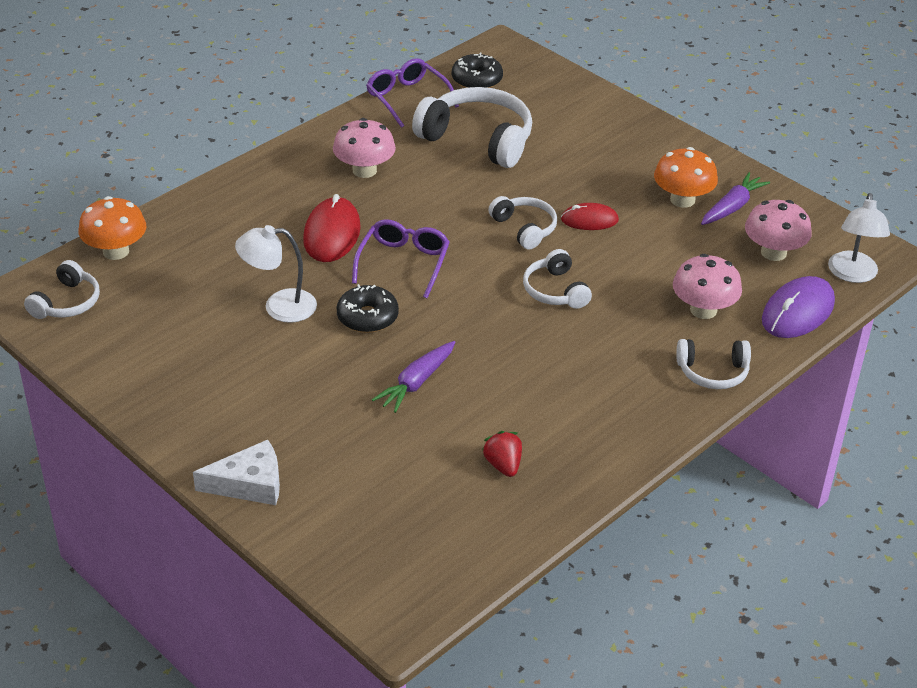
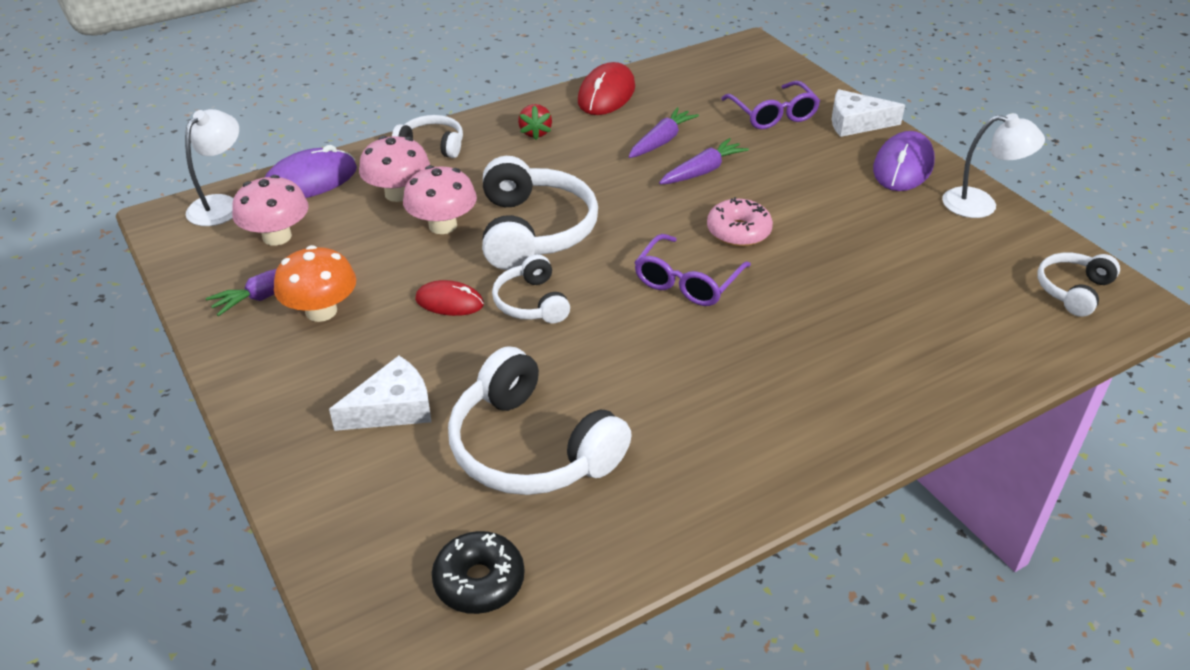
camera: 165 degrees left, 0 degrees up
orange mushroom [78,196,146,260] -> none
white lamp [235,225,317,323] -> white lamp moved to [942,113,1045,218]
red mouse [303,194,361,262] -> red mouse moved to [578,62,635,115]
pink mushroom [333,118,396,178] -> pink mushroom moved to [403,165,477,234]
black donut [337,284,399,333] -> pink donut [707,197,773,246]
purple glasses [366,58,459,128] -> purple glasses moved to [721,81,820,129]
red strawberry [482,431,522,477] -> red strawberry moved to [518,104,552,140]
white headphones [523,249,592,309] -> white headphones [482,156,598,270], size x1.81
none -> white cheese [329,356,431,431]
none -> purple carrot [628,107,699,158]
none -> purple mouse [873,131,935,191]

